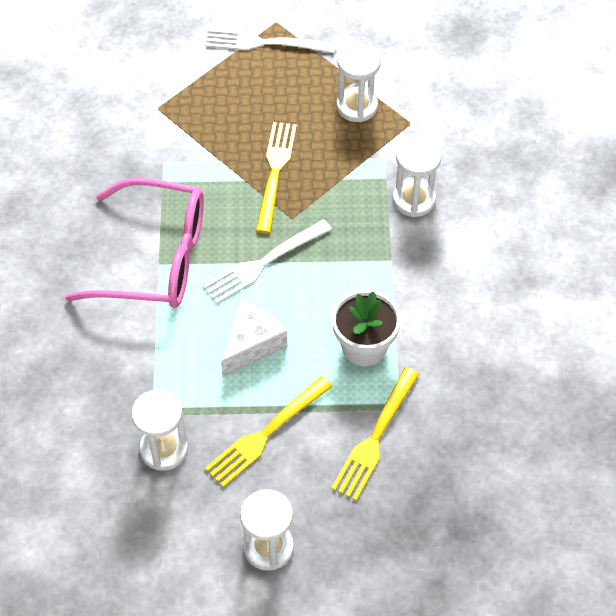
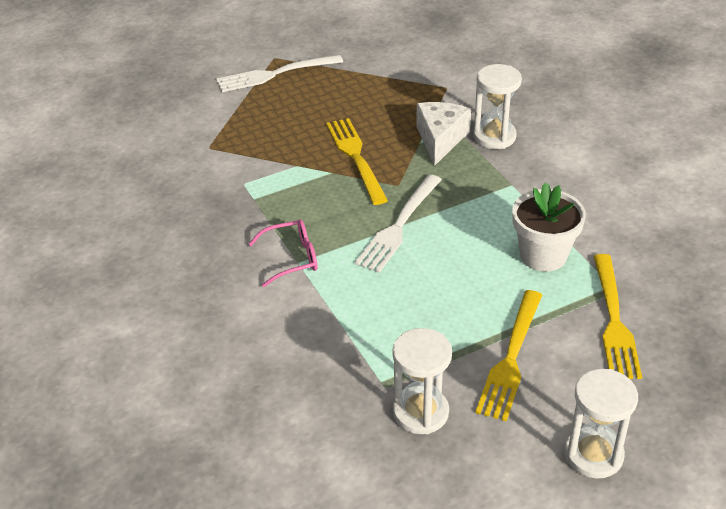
camera: 25 degrees left, 15 degrees down
pink glasses [65,178,204,308] -> pink glasses [248,219,317,287], size x0.46
white cheese [221,301,288,377] -> white cheese moved to [416,102,471,166]
white hourglass [337,44,381,122] -> none

